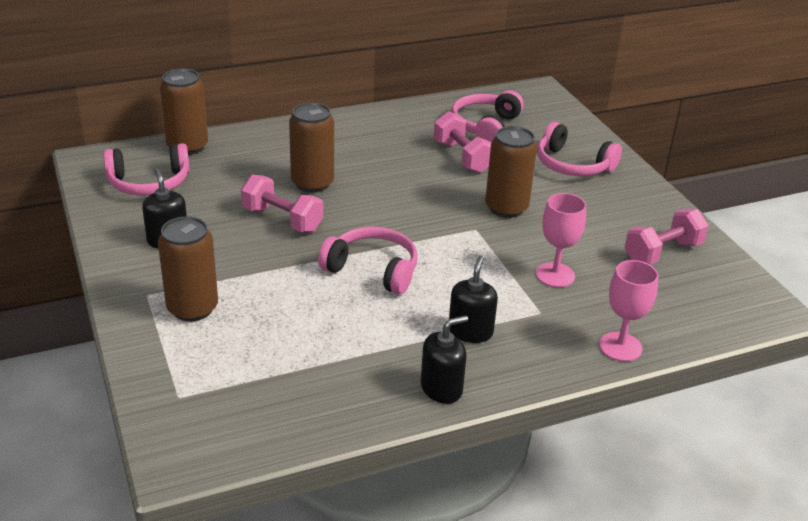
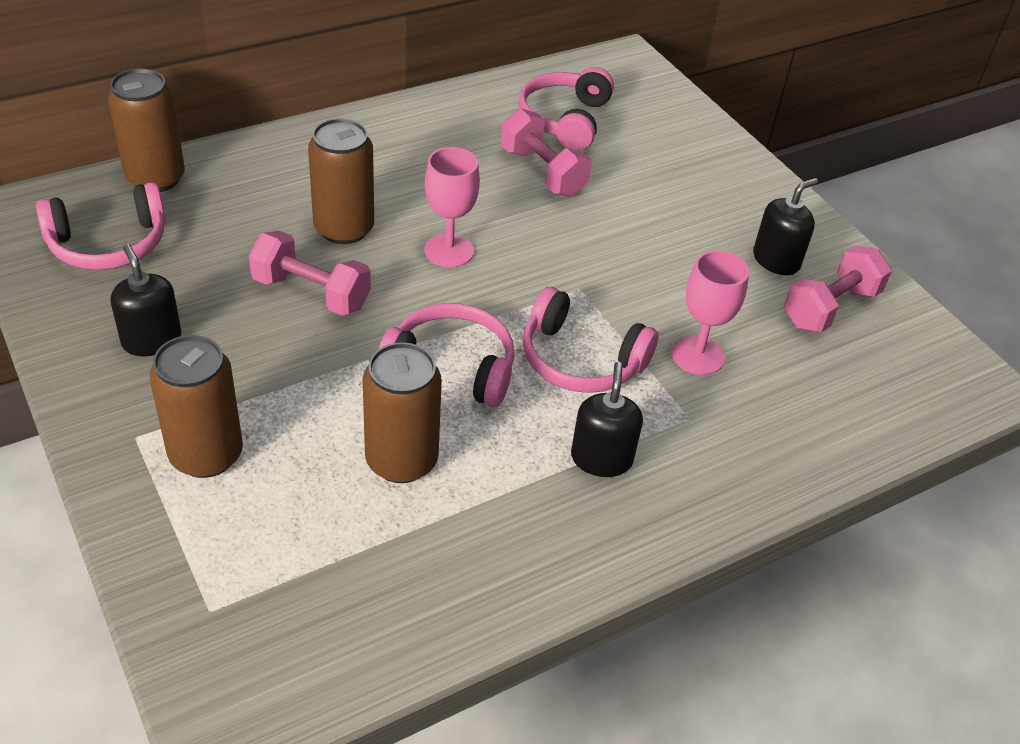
camera: 10 degrees left, 10 degrees up
black soap dispenser [421,315,468,404] -> black soap dispenser moved to [753,178,818,275]
brown can [485,126,537,218] -> brown can moved to [363,342,442,483]
pink headphones [537,122,622,176] -> pink headphones moved to [523,287,658,393]
pink goblet [599,260,658,362] -> pink goblet moved to [424,147,480,268]

